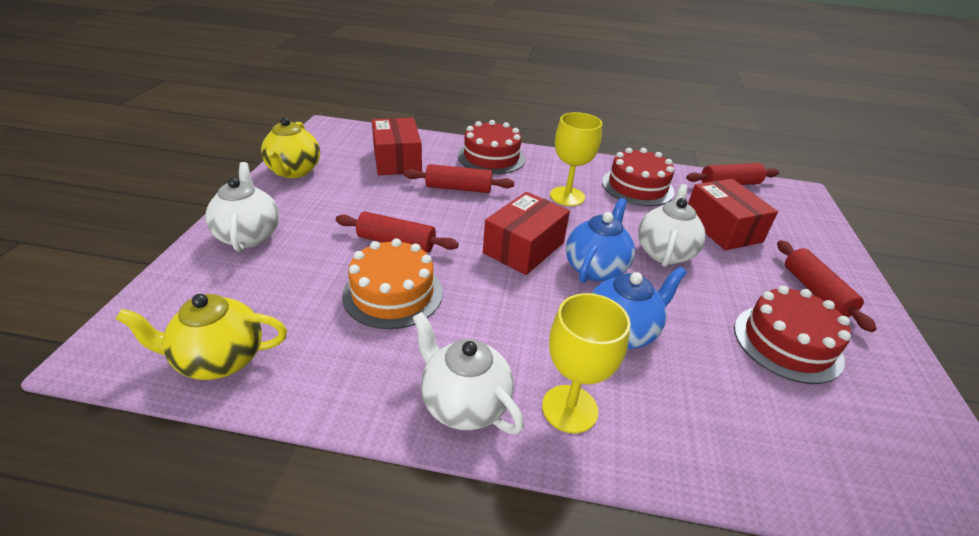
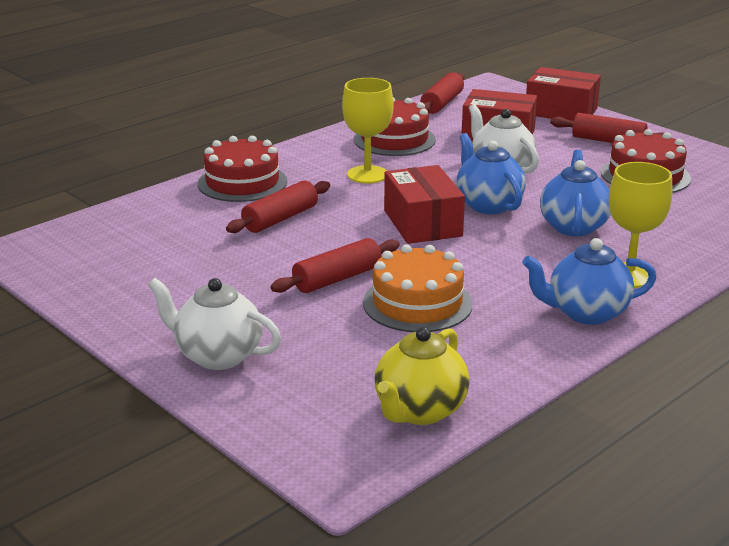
camera: 50 degrees left, 10 degrees down
yellow teapot [261,117,320,178] -> none
red box [372,118,422,175] -> red box moved to [526,67,601,121]
white teapot [413,312,524,434] -> blue teapot [522,238,656,325]

